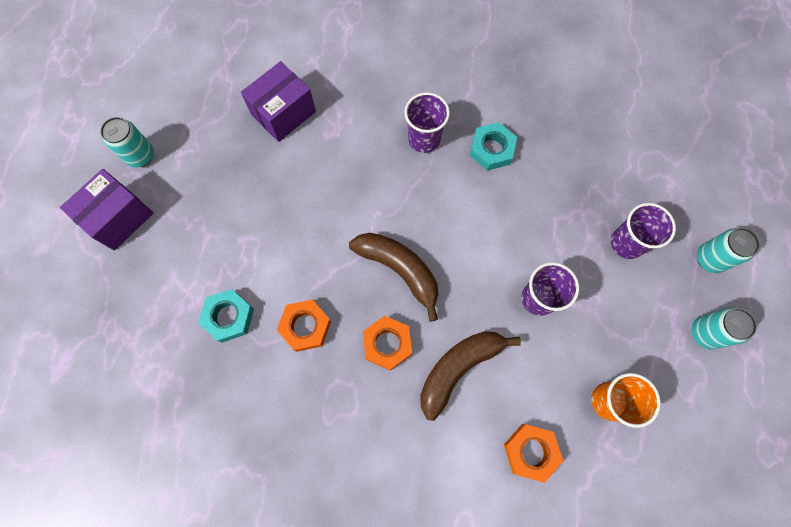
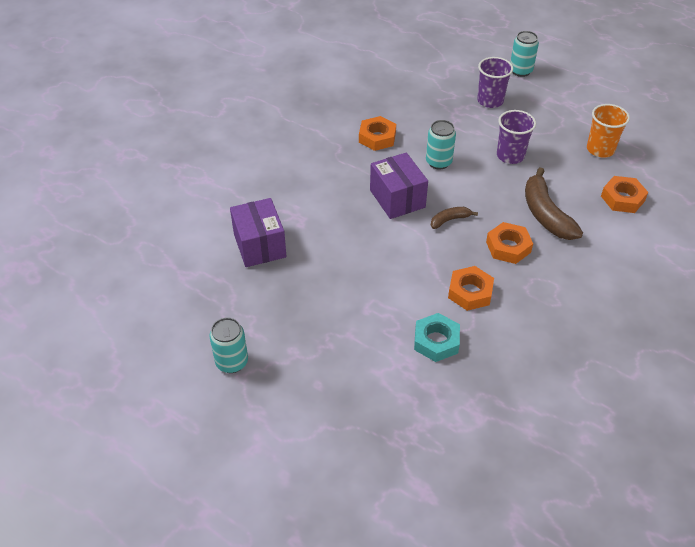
camera: 65 degrees left, 25 degrees down
purple box [60,169,153,250] -> purple box moved to [370,152,428,219]
brown banana [349,233,438,322] -> brown banana [431,207,478,229], size x0.51
purple cup [404,92,450,153] -> none
turquoise nut [469,122,517,171] -> orange nut [359,116,396,151]
turquoise can [691,307,757,349] -> turquoise can moved to [426,120,456,170]

